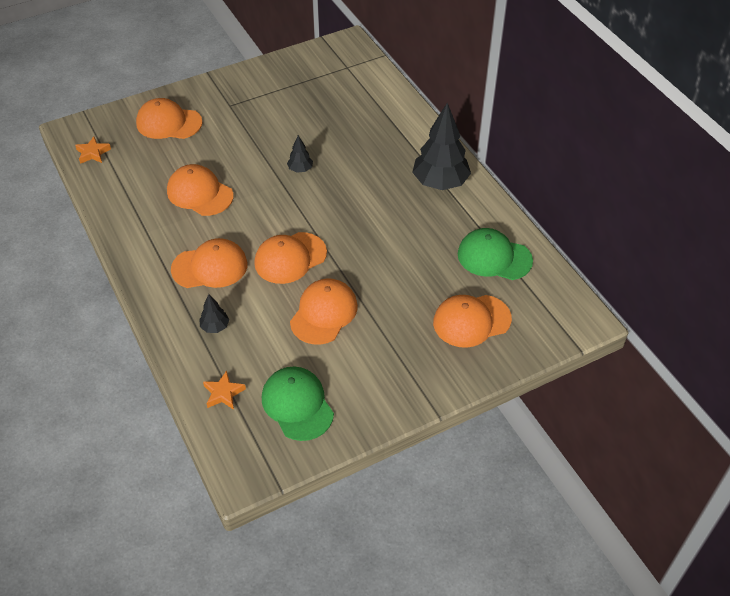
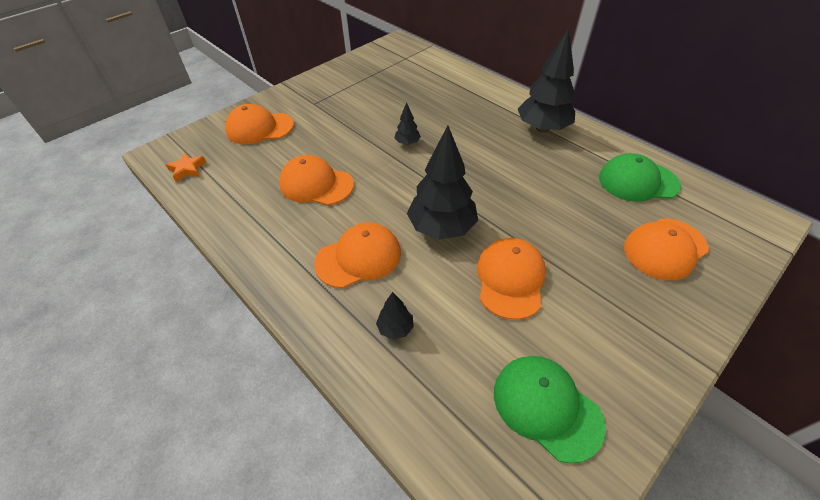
camera: 15 degrees left, 0 degrees up
orange star [203,370,246,410] -> none
orange cap [254,232,327,284] -> black tree [407,126,478,240]

